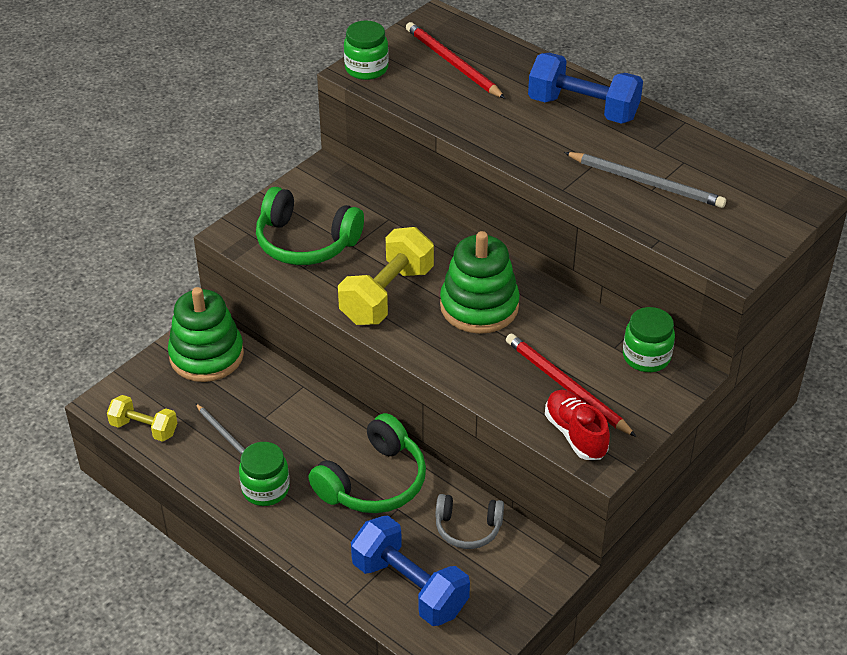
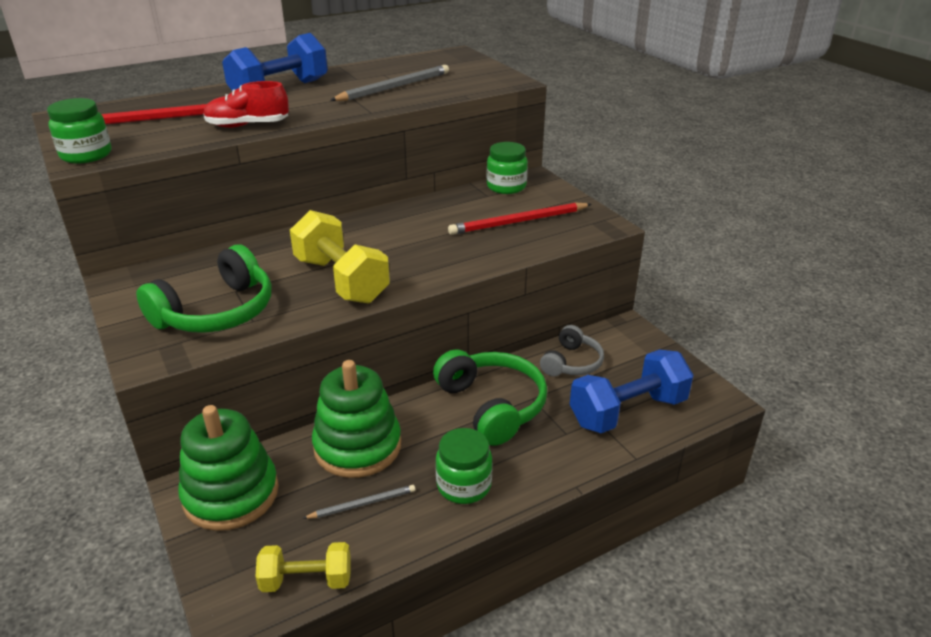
camera: 70 degrees left, 10 degrees down
yellow dumbbell [107,395,177,442] -> yellow dumbbell turned 45 degrees clockwise [255,542,351,592]
green stacking toy [440,231,520,334] -> green stacking toy moved to [312,360,401,478]
red shoe [545,390,610,460] -> red shoe moved to [203,81,289,128]

